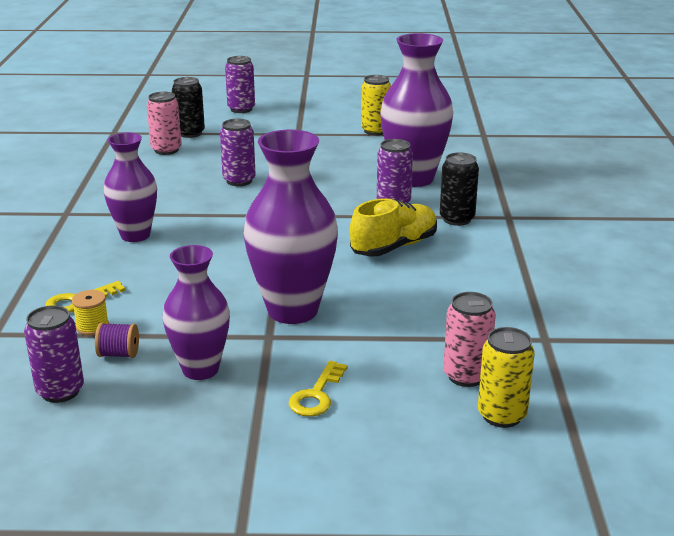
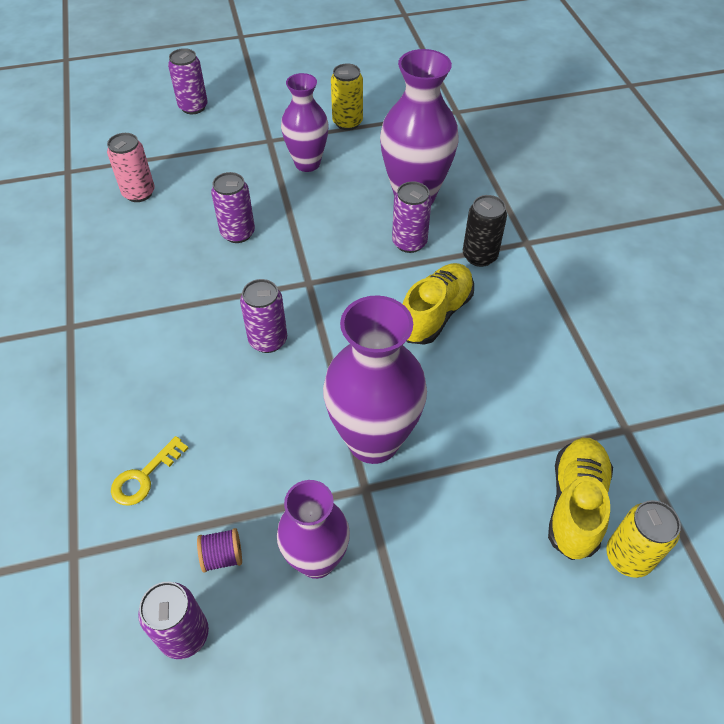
camera: 15 degrees left, 25 degrees up
yellow spool [72,290,109,335] -> none
purple vase [103,133,157,242] -> purple vase moved to [281,73,329,172]
black can [172,77,205,138] -> none
yellow key [289,361,348,417] -> none
pink can [443,292,496,387] -> yellow shoe [548,438,613,560]
none -> purple can [240,279,287,353]

